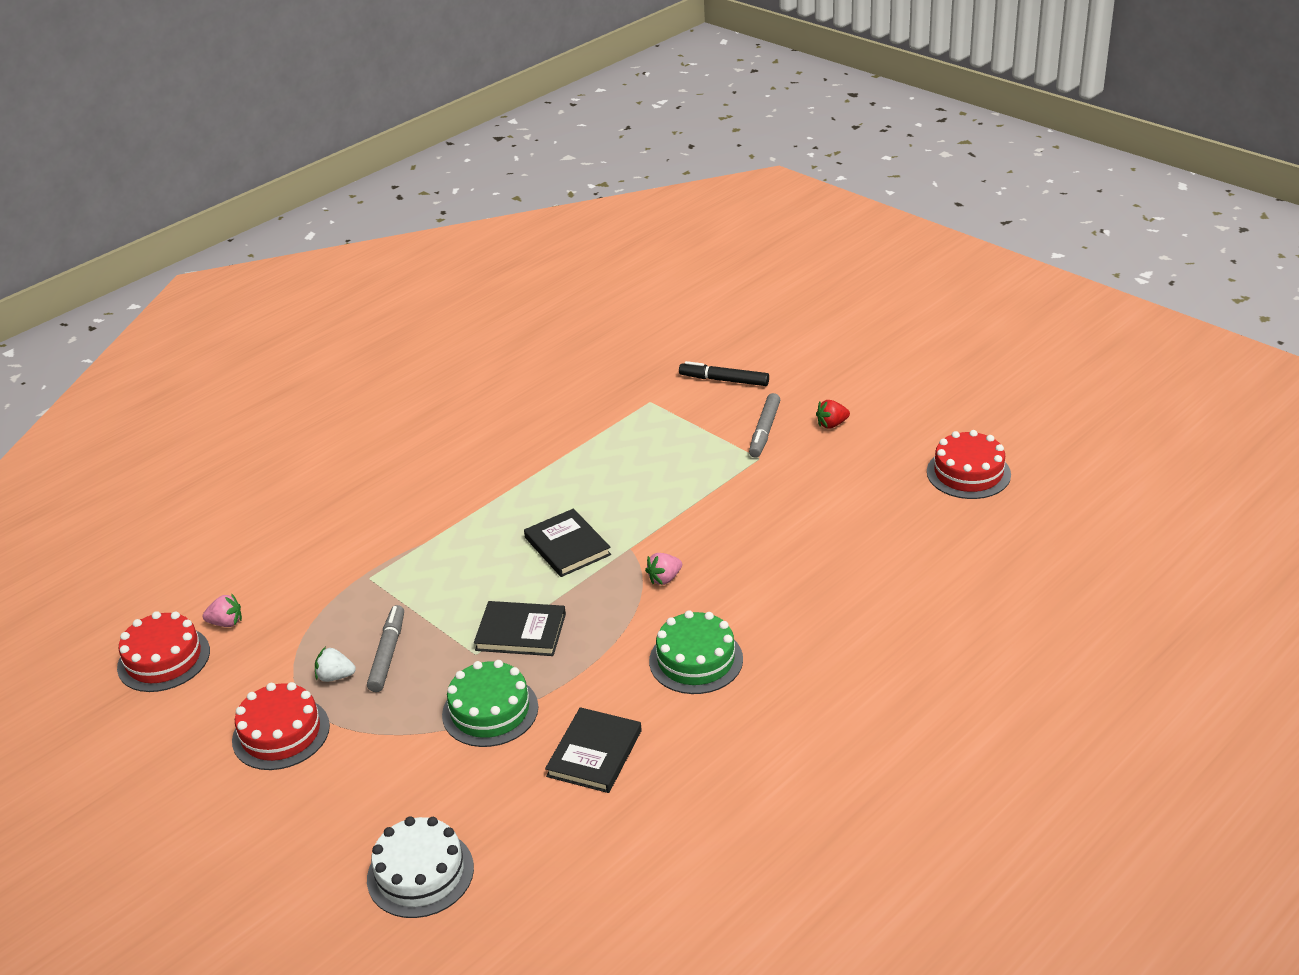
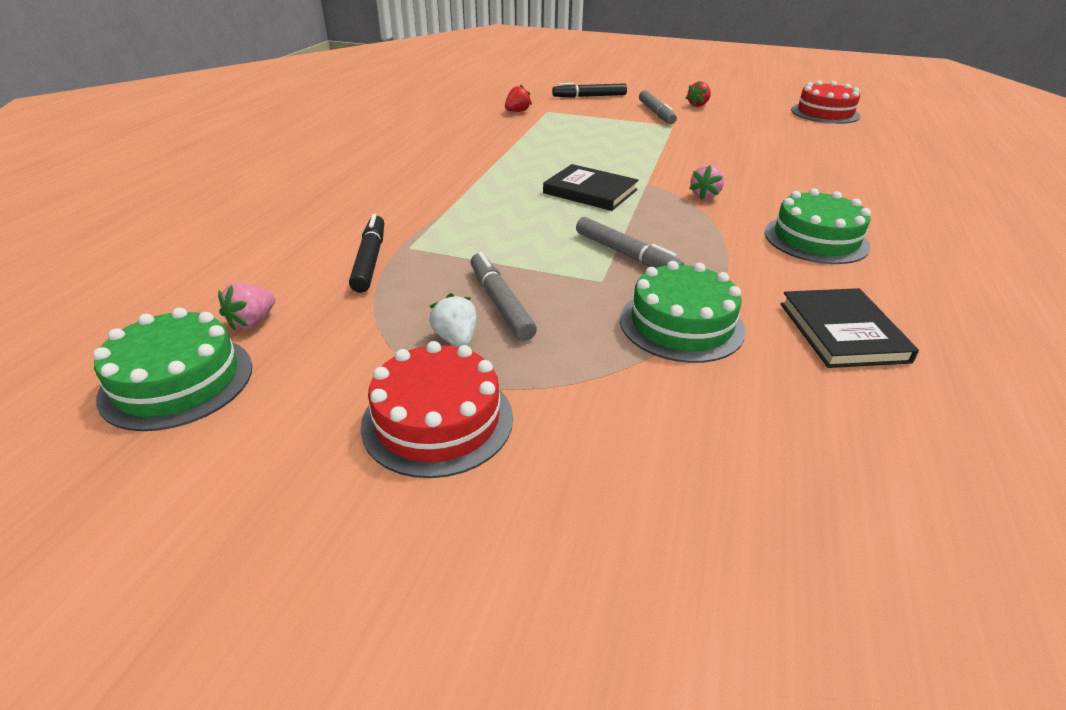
camera: 30 degrees left, 0 degrees up
red cake [117,611,210,692] -> green cake [93,307,252,431]
pink strawberry [202,594,242,627] -> pink strawberry turned 150 degrees clockwise [218,283,275,331]
white strawberry [315,647,356,682] -> white strawberry turned 90 degrees clockwise [429,293,477,347]
white cake [367,817,474,918] -> none
black book [474,601,566,656] -> grey marker [576,217,684,268]
none -> black marker [349,214,384,293]
none -> red strawberry [505,85,532,112]

